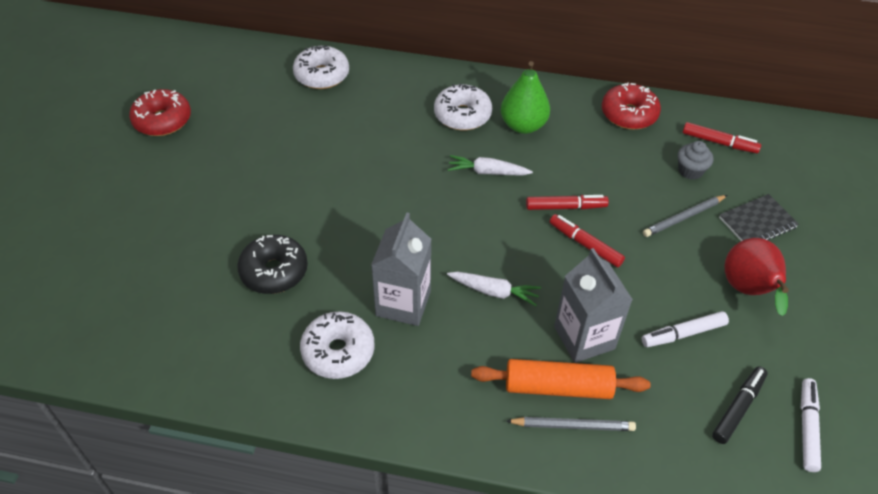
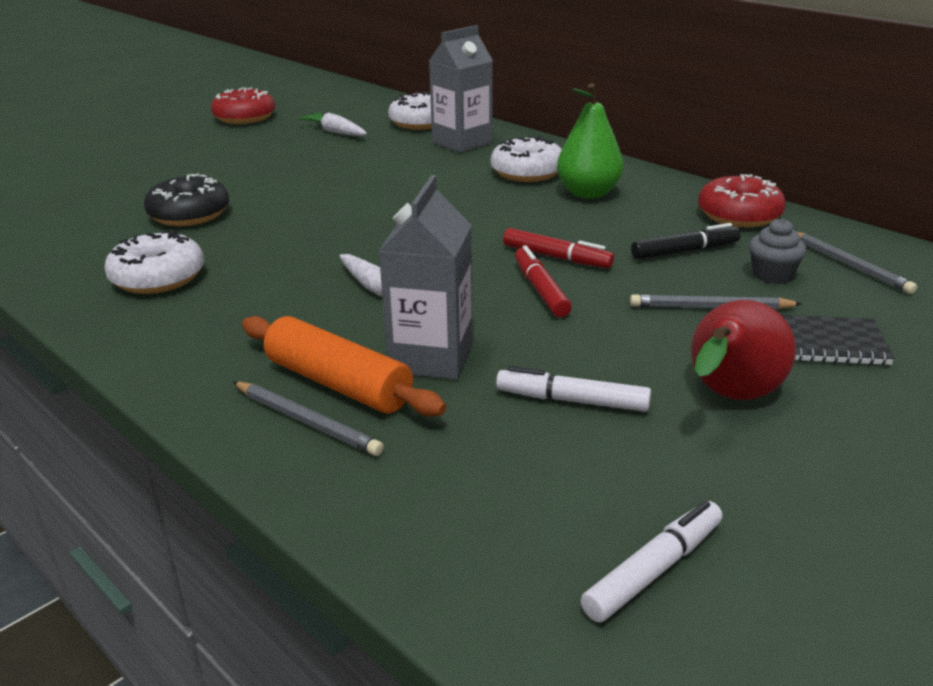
camera: 35 degrees right, 20 degrees down
grey carton [371,213,432,326] -> grey carton moved to [429,25,493,153]
white carrot [448,155,533,175] -> white carrot moved to [298,113,367,136]
red marker [683,122,761,153] -> grey pencil [797,232,917,294]
black marker [712,366,768,444] -> black marker moved to [631,223,740,260]

